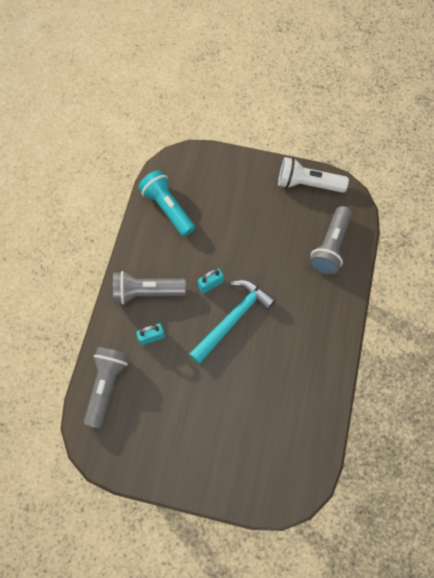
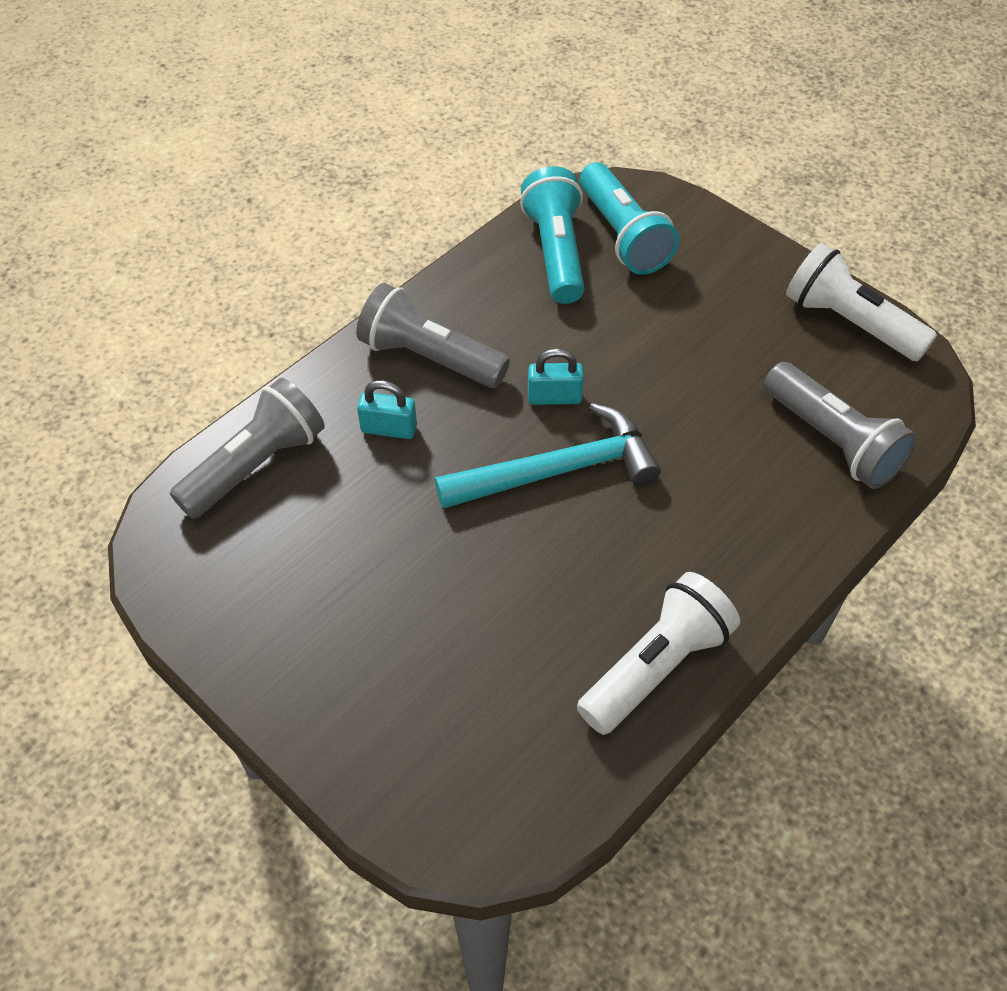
camera: 30 degrees right, 15 degrees down
grey flashlight [309,206,352,275] -> grey flashlight turned 90 degrees counterclockwise [764,362,917,489]
none -> white flashlight [577,572,740,735]
none -> turquoise flashlight [580,162,679,275]

